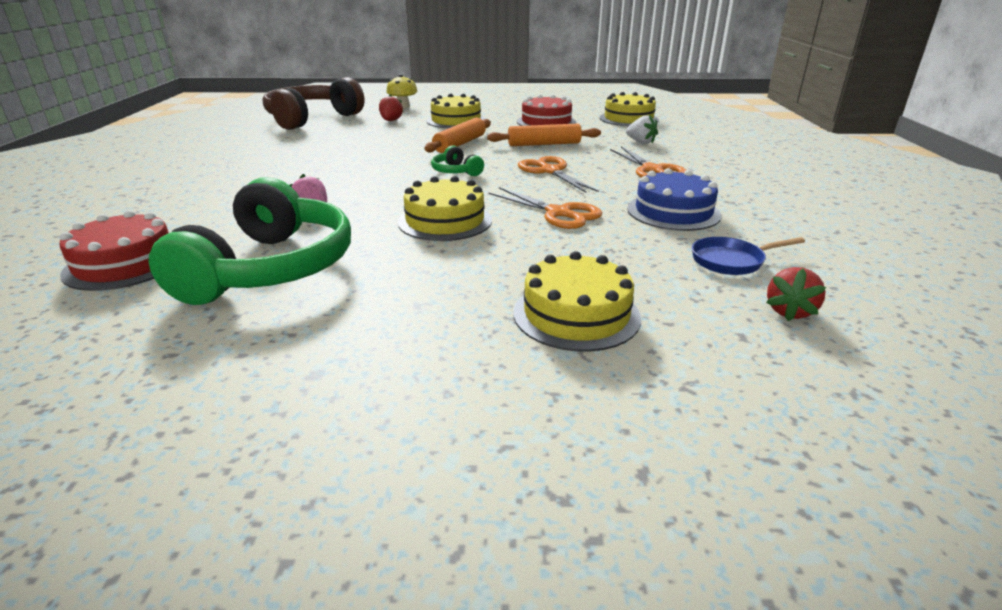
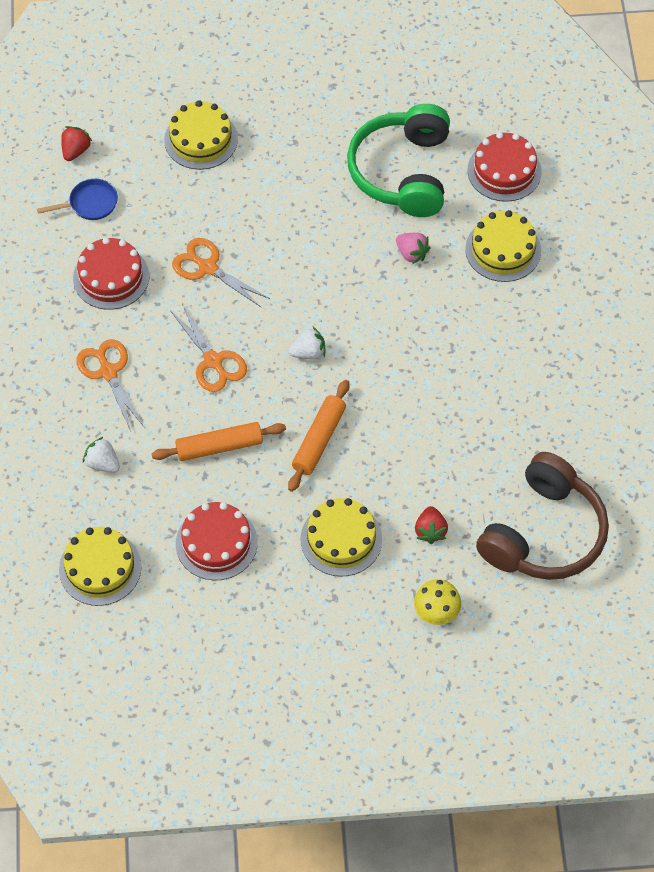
camera: 175 degrees right, 30 degrees up
yellow cake [398,176,492,241] -> yellow cake moved to [465,210,541,282]
green headphones [431,145,484,176] -> white strawberry [289,327,325,360]
blue cake [627,168,721,231] -> red cake [73,237,149,310]

